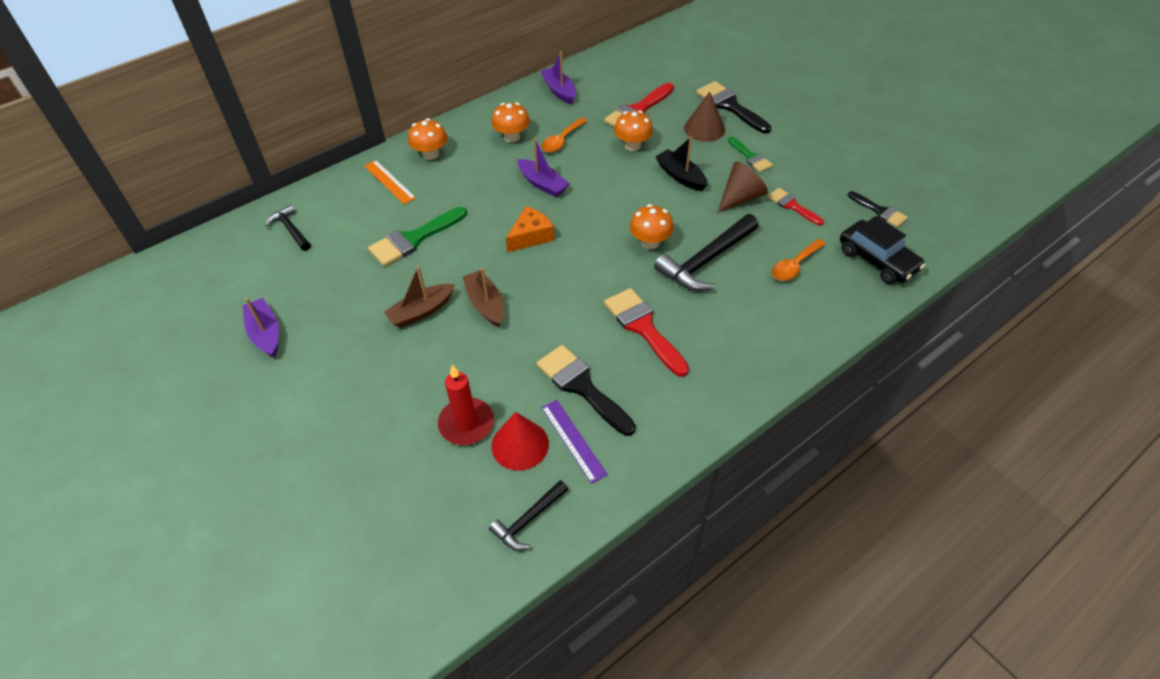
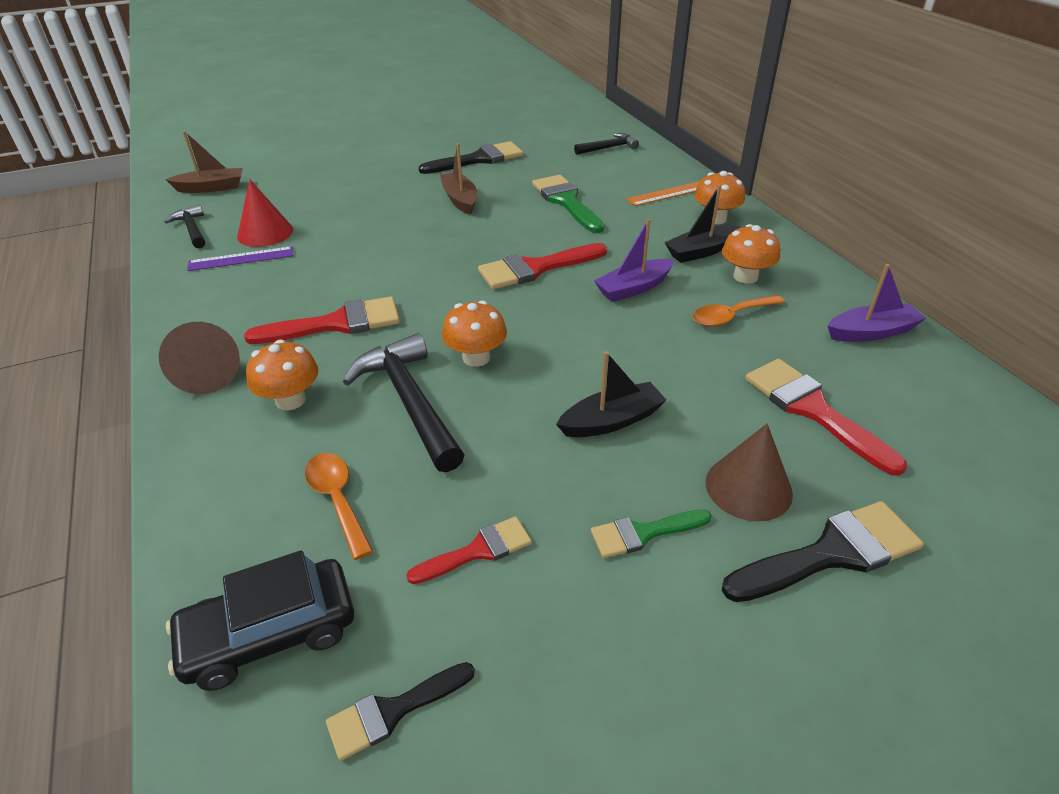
camera: 105 degrees right, 10 degrees down
purple boat [243,298,279,358] -> none
red candle [438,364,494,445] -> none
brown boat [463,268,504,327] -> brown boat moved to [165,131,243,193]
orange cheese [506,206,554,252] -> red brush [478,243,607,289]
black brush [536,345,636,436] -> black brush moved to [418,141,523,174]
orange spoon [541,118,587,153] -> orange spoon turned 75 degrees counterclockwise [693,295,785,327]
orange mushroom [614,110,653,151] -> orange mushroom moved to [246,340,319,410]
brown cone [718,162,768,212] -> brown cone moved to [159,322,240,394]
none -> black boat [664,185,740,263]

